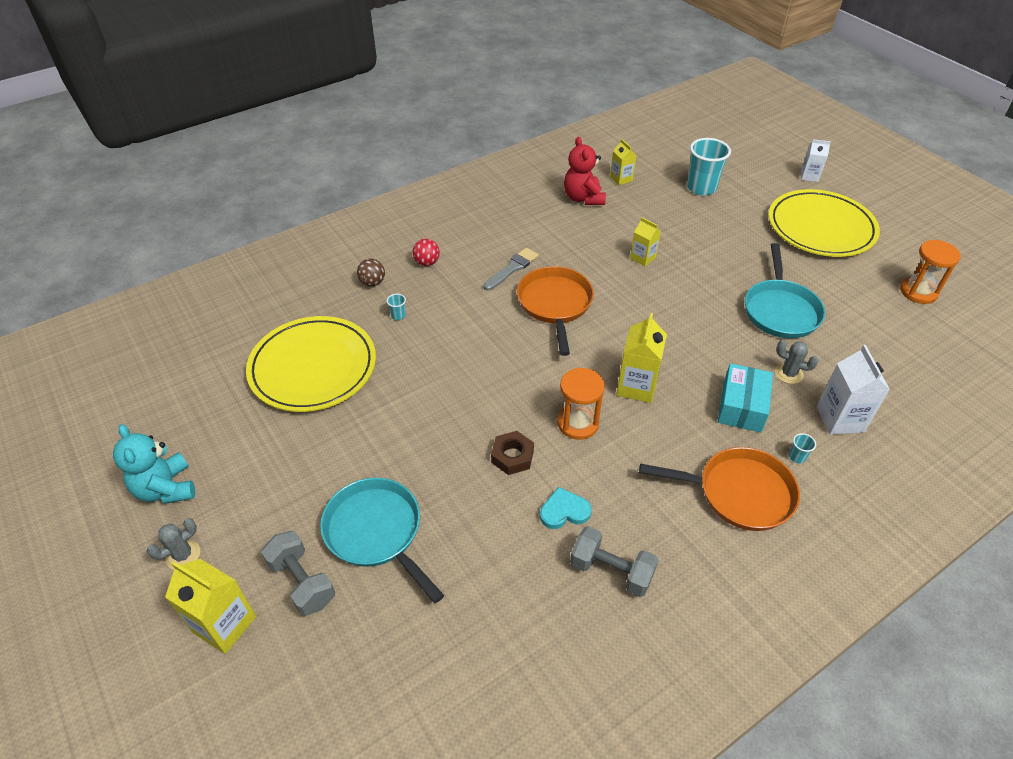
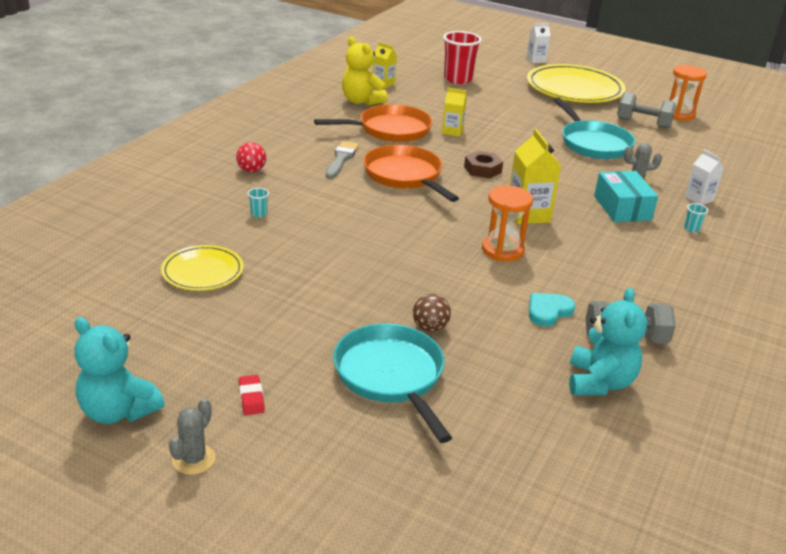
camera: 30 degrees left, 15 degrees down
yellow carton [165,559,256,654] -> none
yellow plate [246,316,376,412] -> yellow plate [161,245,244,291], size x0.54
grey dumbbell [261,531,335,616] -> grey dumbbell moved to [617,92,676,129]
turquoise pan [320,478,444,603] -> turquoise pan turned 45 degrees clockwise [333,324,452,443]
brown ball [357,259,385,286] -> brown ball moved to [413,294,451,332]
brown nut [491,431,534,475] -> brown nut moved to [464,151,503,179]
red teddy bear [564,137,606,205] -> yellow teddy bear [342,37,388,105]
orange pan [639,447,800,531] -> orange pan moved to [314,104,433,142]
turquoise cup [687,138,731,196] -> red cup [443,31,482,84]
white carton [817,345,890,435] -> white carton [685,150,724,205], size x0.62
none -> red eraser [239,375,265,415]
none -> turquoise teddy bear [569,288,647,395]

